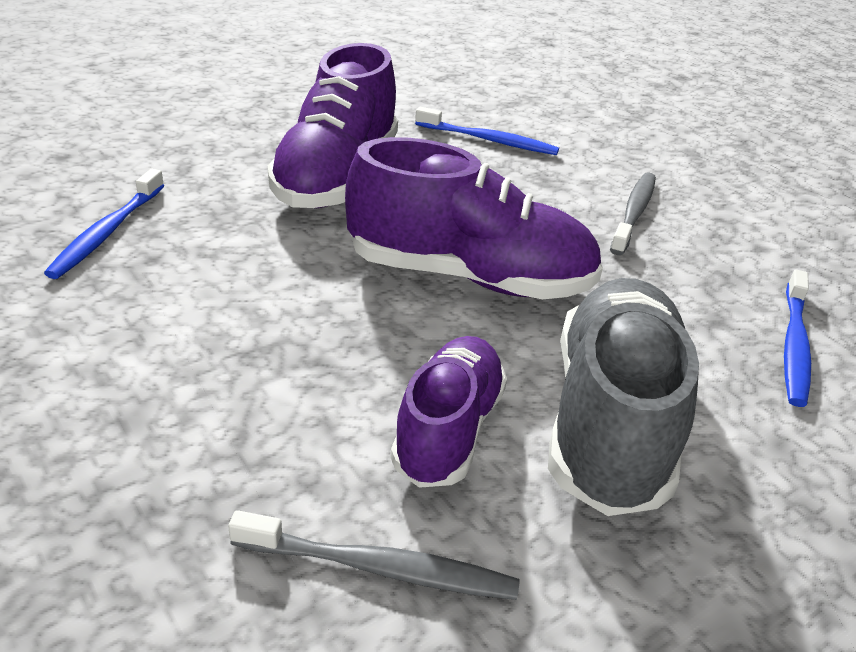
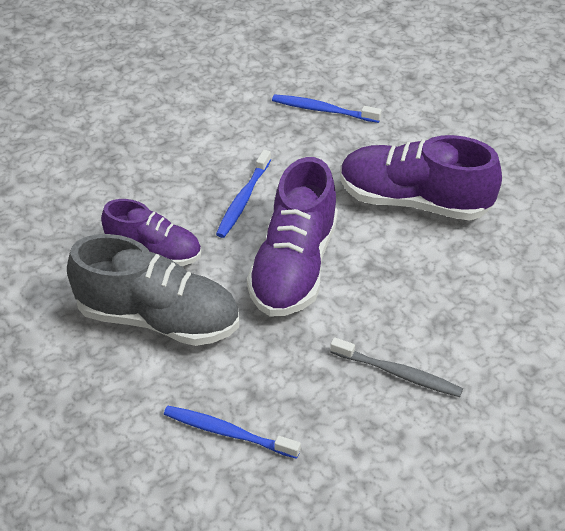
camera: 95 degrees right, 10 degrees up
grey toothbrush [228,510,520,600] -> none
blue toothbrush [415,107,559,155] -> blue toothbrush moved to [216,150,271,238]

